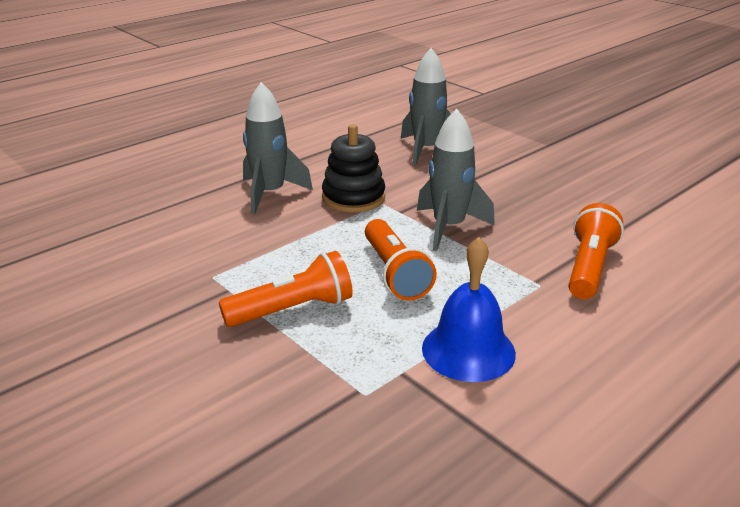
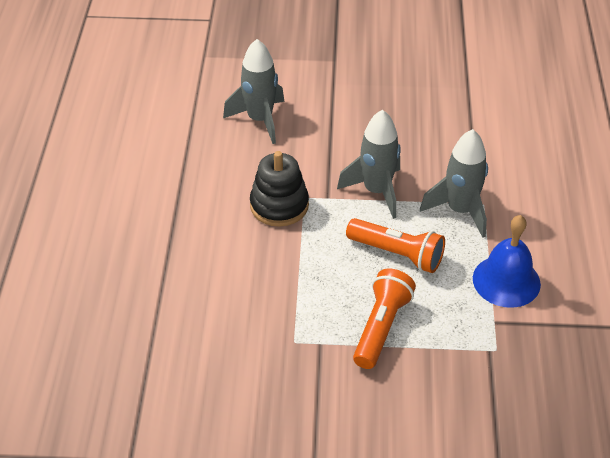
camera: 45 degrees left, 15 degrees up
grey rocket [243,82,313,215] -> grey rocket moved to [420,129,488,238]
orange flashlight [569,203,624,299] -> none

